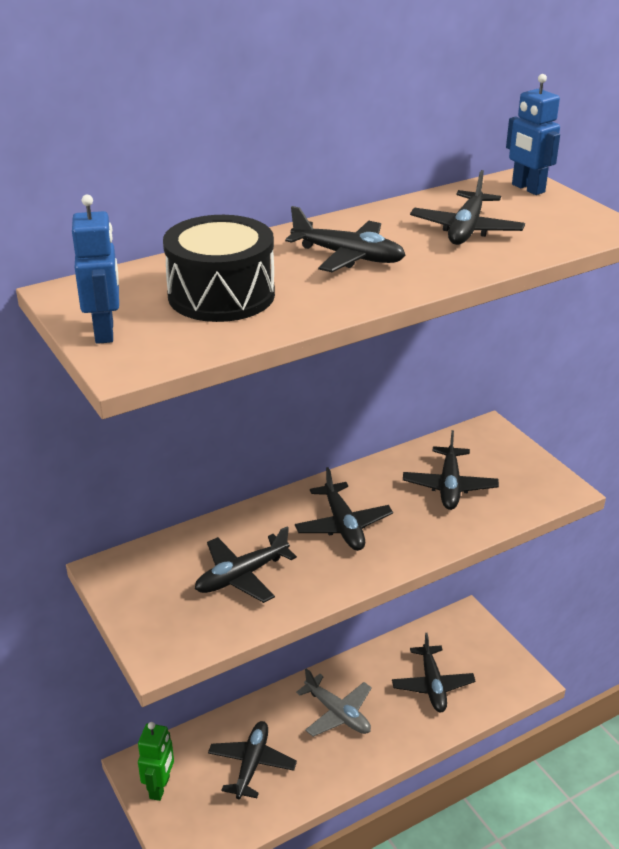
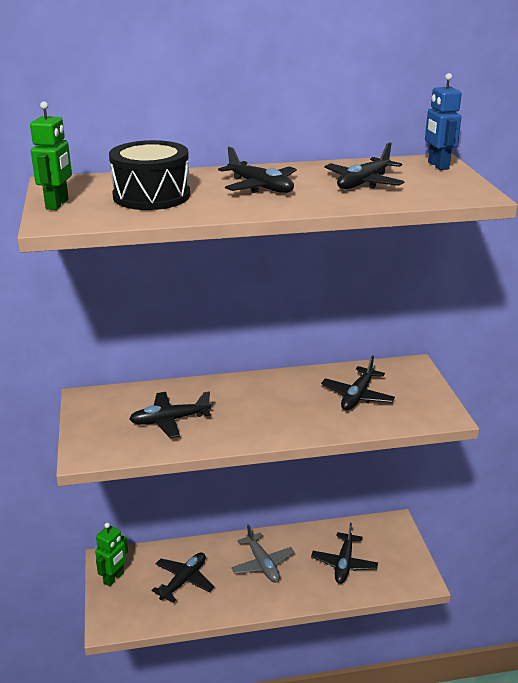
camera: 20 degrees right, 5 degrees down
blue robot [72,195,119,344] -> green robot [30,101,72,210]
black plane [295,467,393,551] -> none

